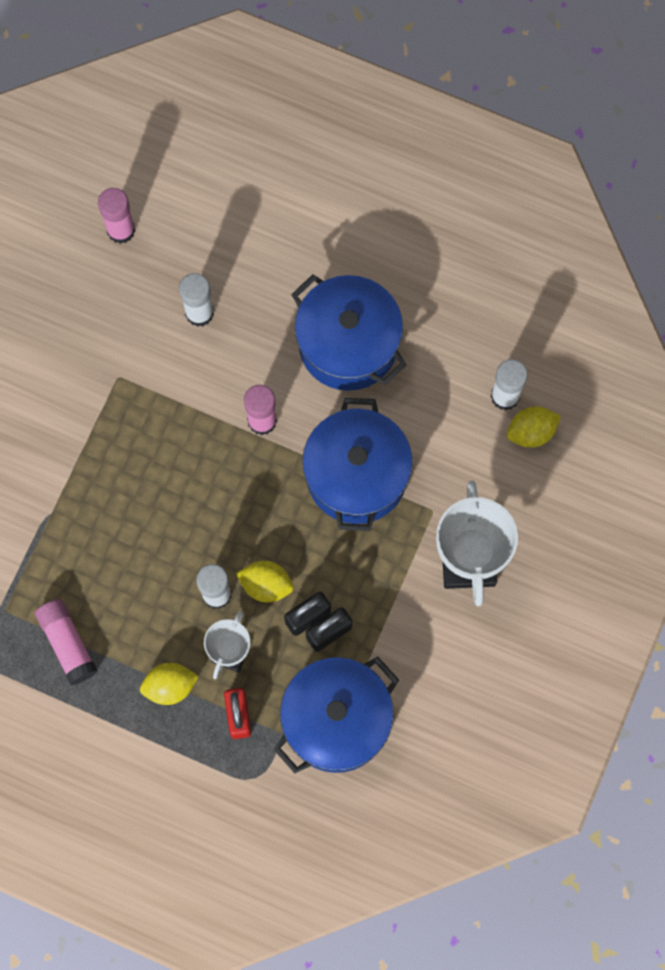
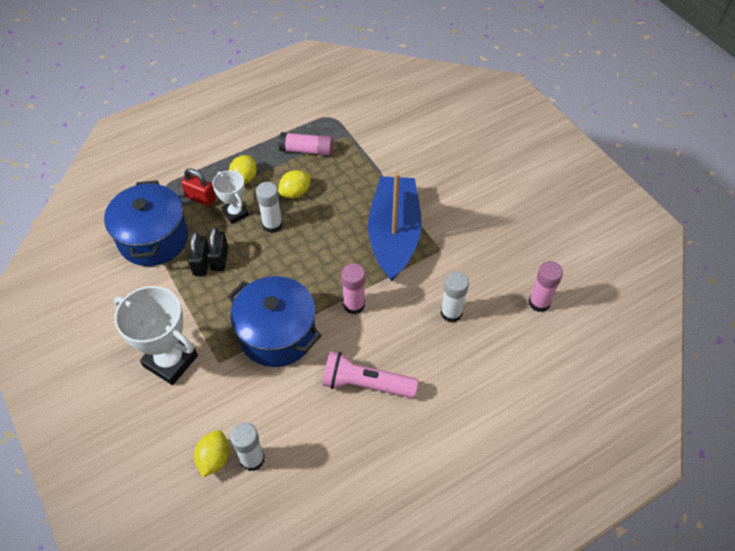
camera: 125 degrees right, 20 degrees down
yellow lemon [236,561,294,602] -> yellow lemon moved to [278,170,311,199]
blue pot [291,275,407,391] -> pink flashlight [322,351,418,398]
none -> blue boat [368,172,422,281]

